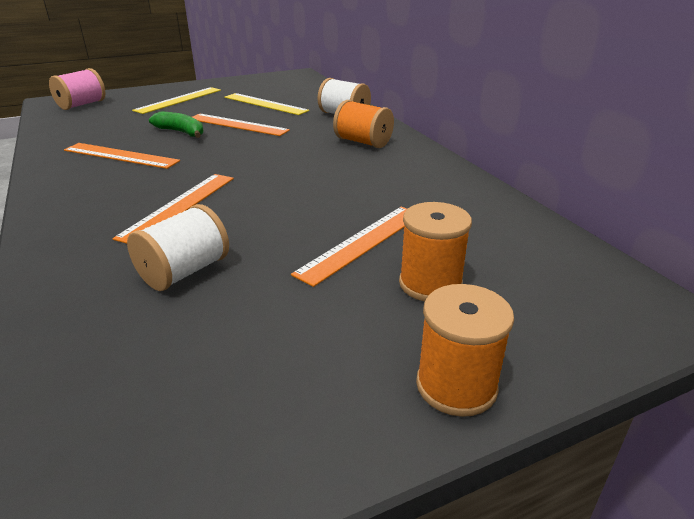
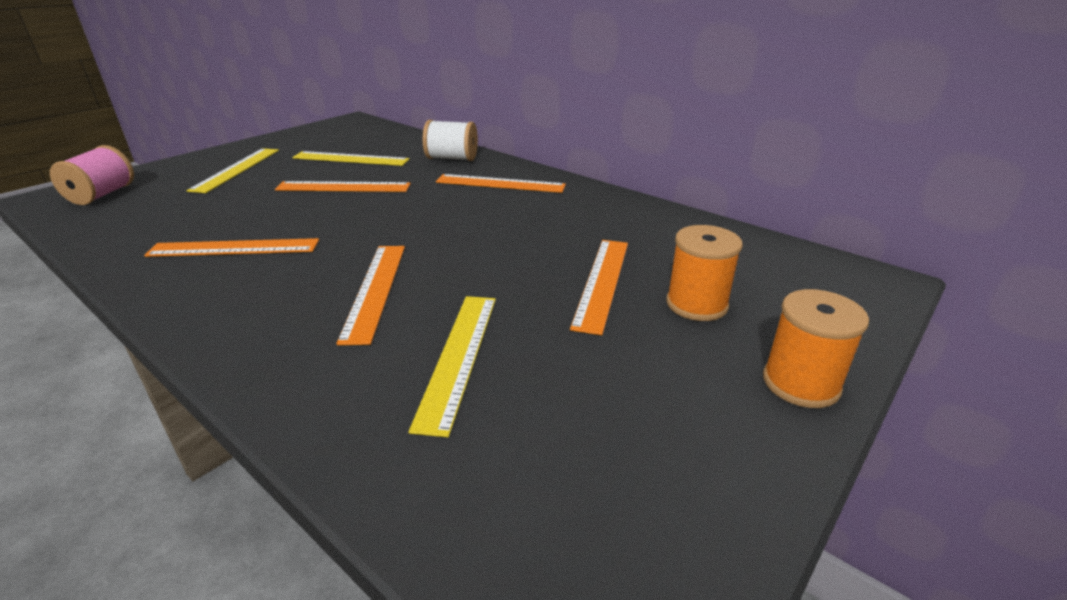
camera: 25 degrees left, 0 degrees up
white spool [127,204,229,291] -> yellow ruler [408,296,496,437]
green banana [149,112,203,138] -> none
orange spool [333,100,394,148] -> orange ruler [436,174,566,193]

